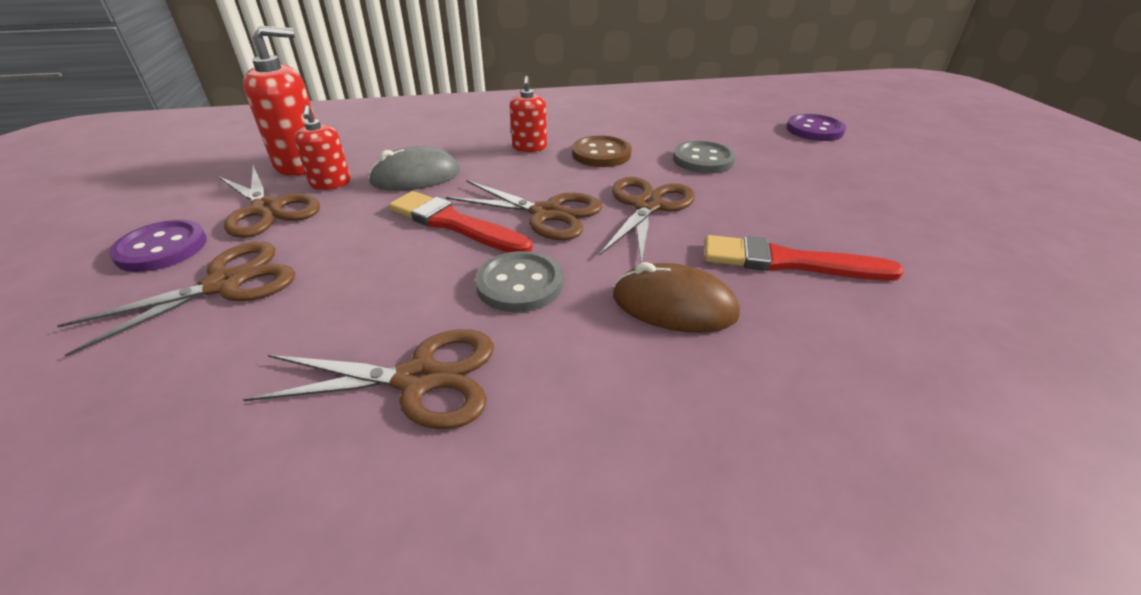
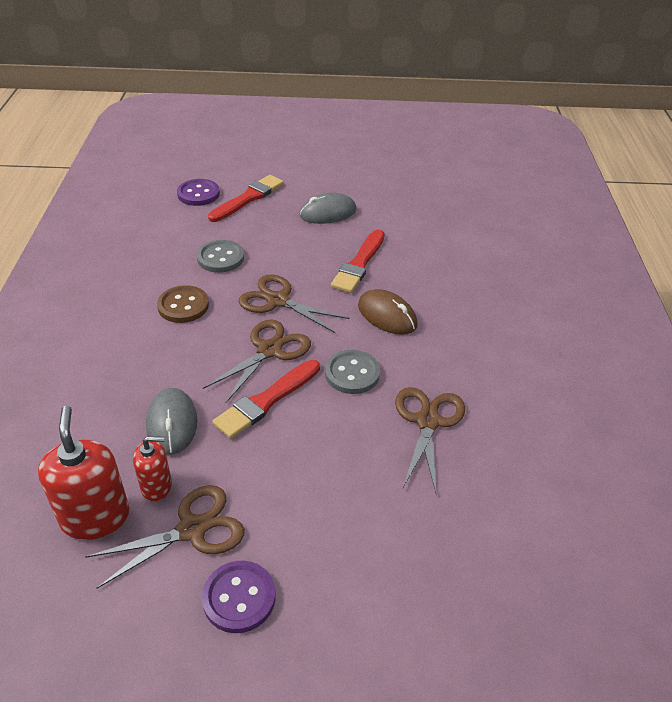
camera: 80 degrees left, 5 degrees up
brown scissors [57,242,295,357] -> none
red soap dispenser [510,76,547,152] -> none
brown mouse [613,262,740,333] -> brown mouse turned 75 degrees counterclockwise [358,289,418,335]
none -> red brush [208,175,284,222]
none -> grey mouse [299,193,357,224]

